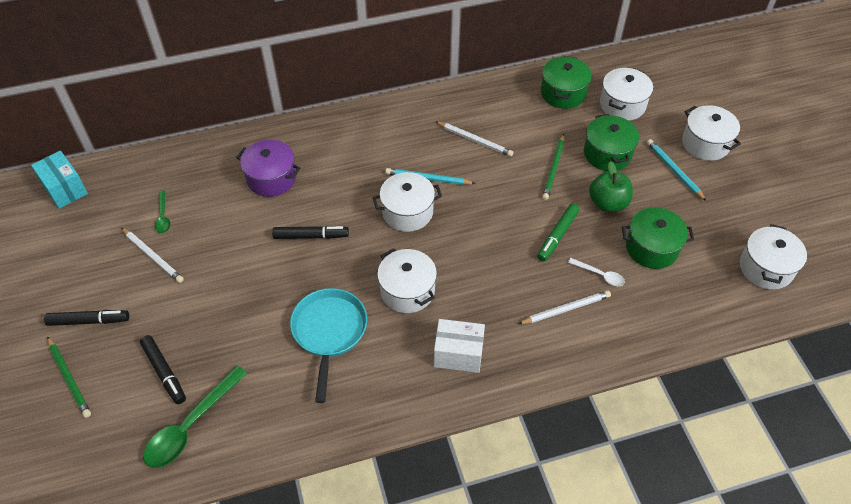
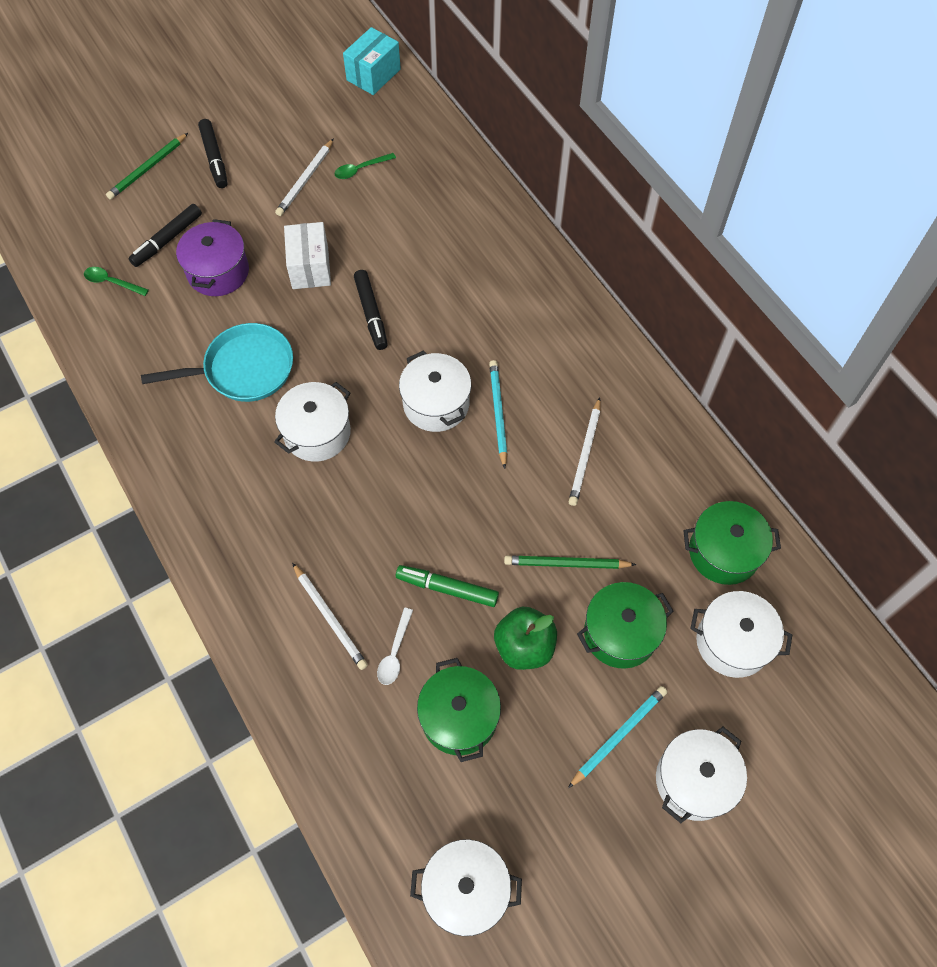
camera: 75 degrees right, 10 degrees up
green spoon [143,365,247,468] -> green spoon [84,267,149,296], size x0.51
purple pot [236,139,300,197] -> purple pot moved to [176,219,249,296]
white box [434,319,485,373] -> white box moved to [284,222,331,289]

